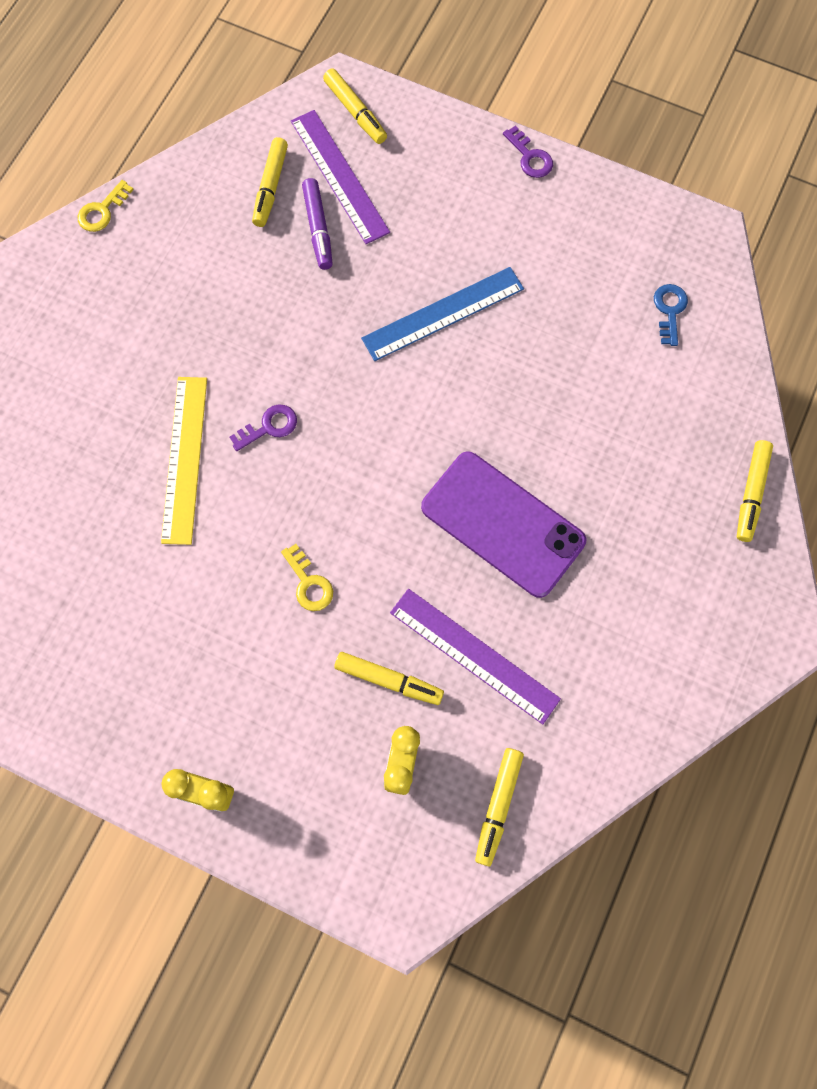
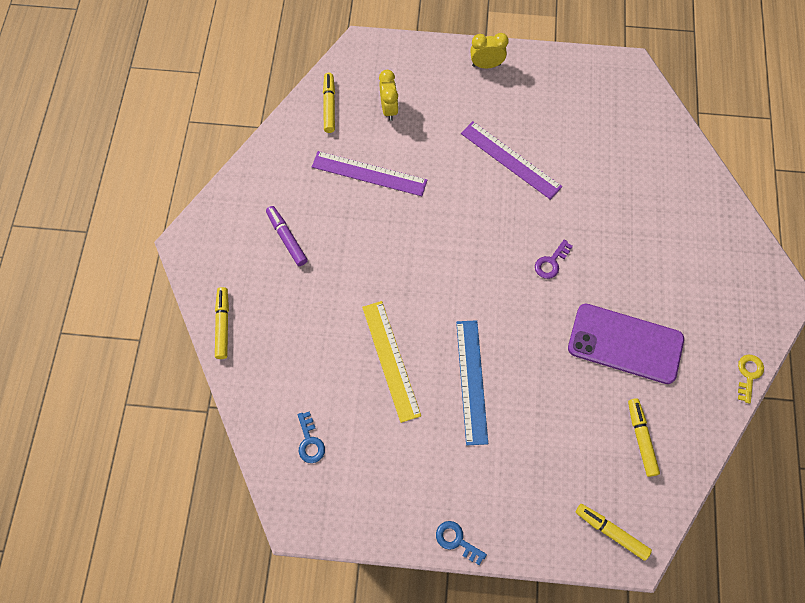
camera: 160 degrees right, 5 degrees down
yellow ruler [161,377,207,545] -> yellow ruler moved to [362,301,421,423]
yellow key [281,544,333,611] -> none
purple ruler [291,110,390,244] -> purple ruler moved to [461,121,562,200]
purple marker [302,178,333,270] -> purple marker moved to [266,206,308,266]
yellow marker [334,652,444,705] -> none
blue ruler [361,267,524,361] -> blue ruler turned 45 degrees counterclockwise [456,320,488,445]
purple phone [421,451,586,598] -> purple phone moved to [568,304,684,384]
purple key [503,126,553,178] -> blue key [436,521,487,565]

